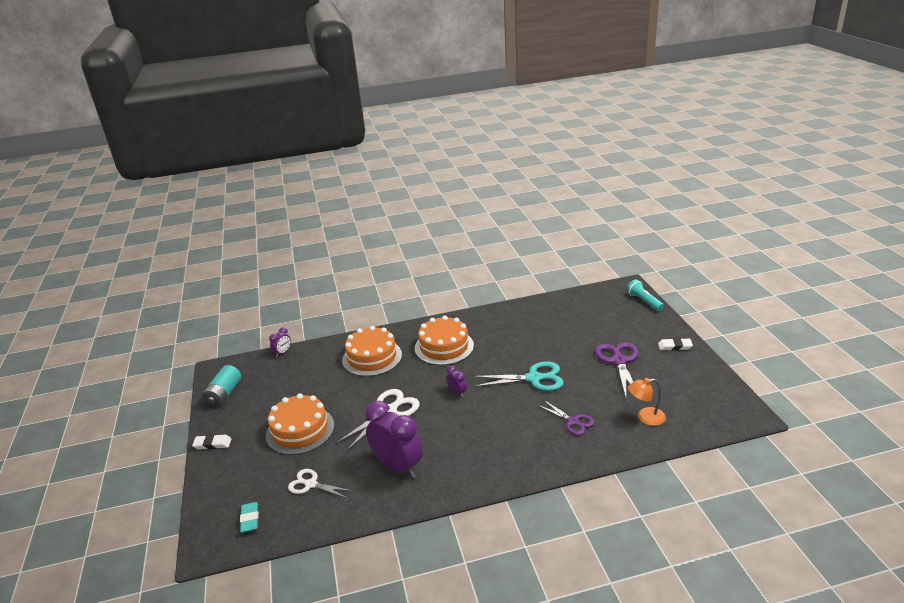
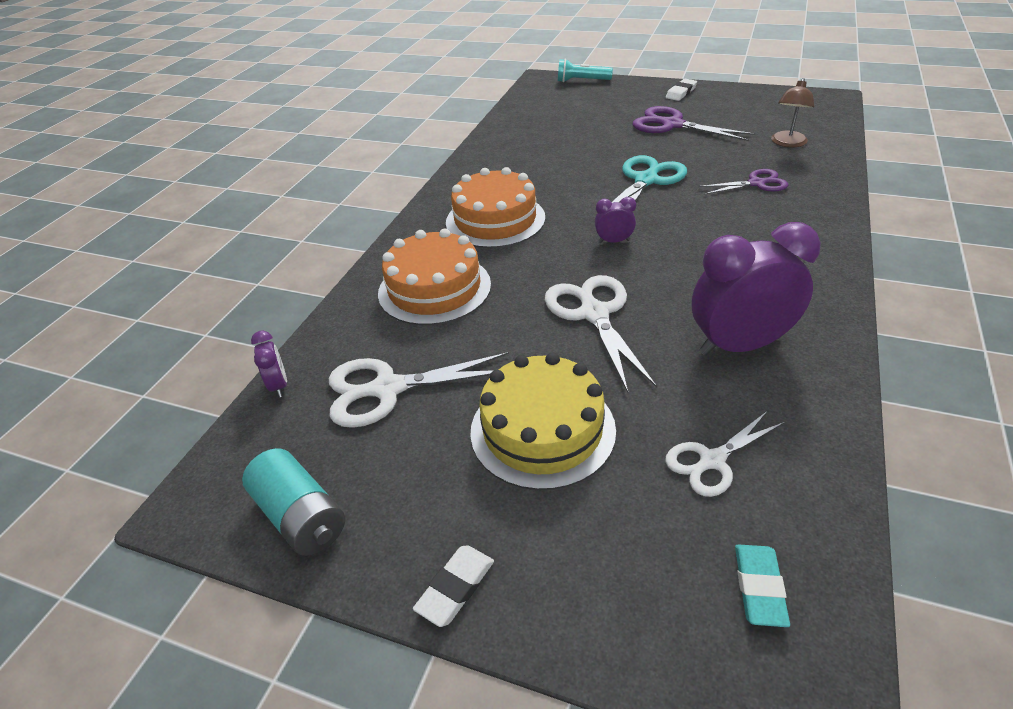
camera: 55 degrees left, 10 degrees up
turquoise eraser [240,502,259,533] -> turquoise eraser turned 75 degrees clockwise [735,544,790,627]
orange cake [266,393,334,455] -> yellow cake [470,353,616,490]
orange lamp [628,378,666,426] -> brown lamp [771,78,814,147]
none -> white scissors [329,352,509,428]

